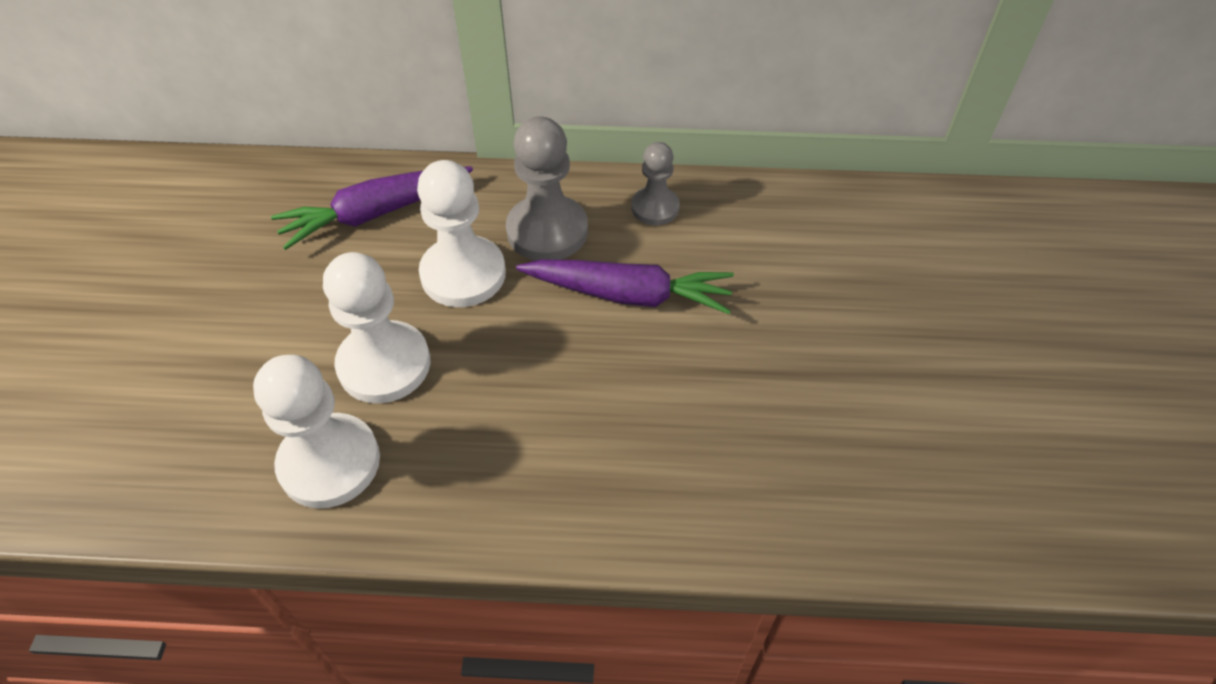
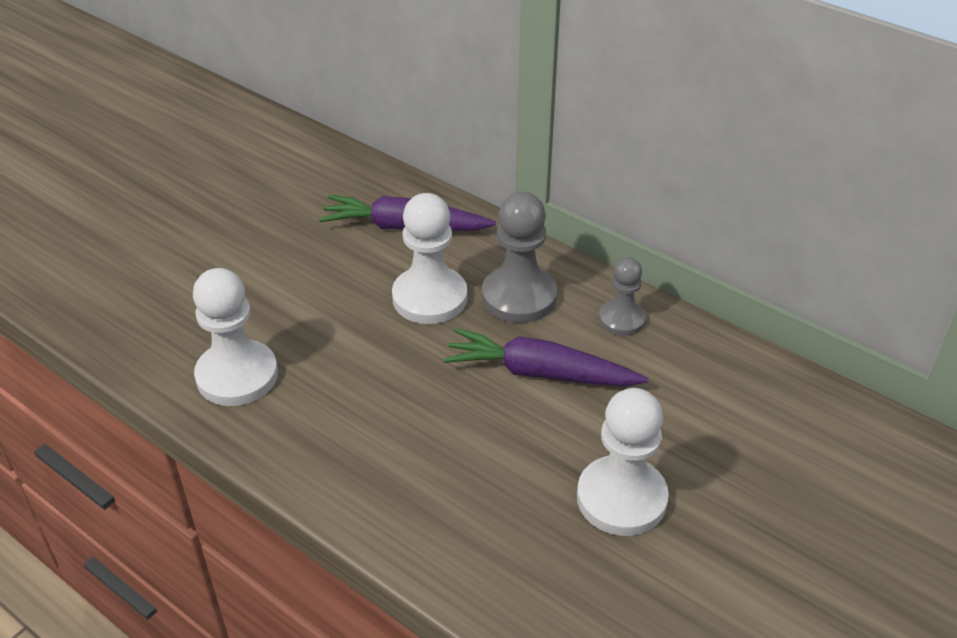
camera: 35 degrees right, 10 degrees down
white pawn [323,252,430,403] -> white pawn moved to [577,388,669,536]
purple carrot [516,259,734,314] -> purple carrot turned 150 degrees clockwise [443,328,648,387]

